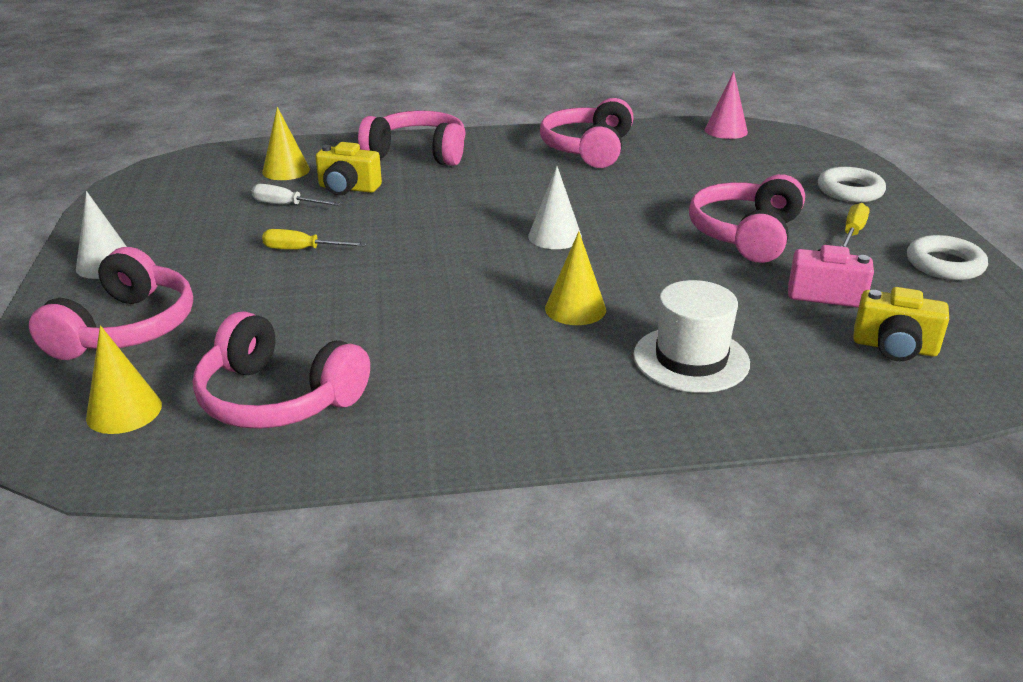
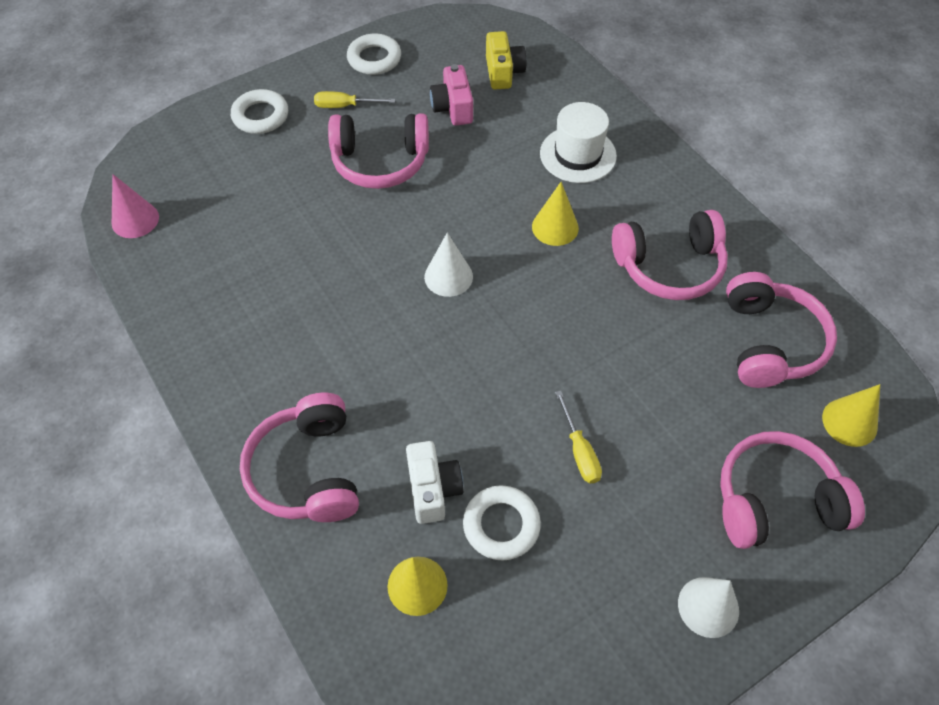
camera: 115 degrees left, 25 degrees up
white screwdriver [252,184,341,206] -> white ring [463,485,541,560]
yellow camera [316,142,382,195] -> white camera [406,441,464,524]
pink headphones [540,98,634,168] -> pink headphones moved to [612,210,728,300]

